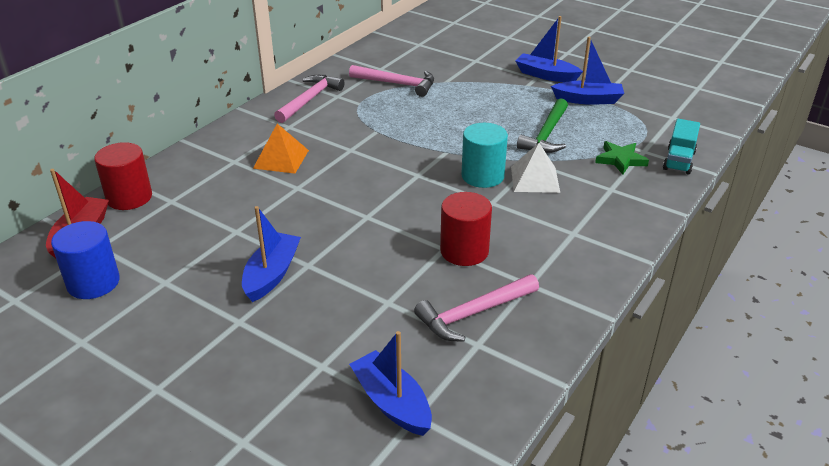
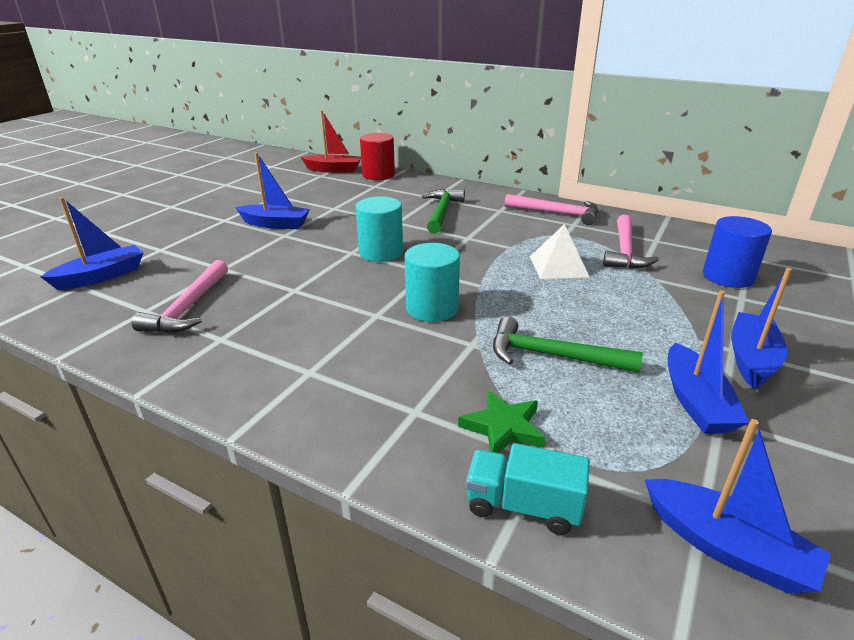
camera: 85 degrees right, 5 degrees down
blue cylinder [51,221,120,299] -> blue cylinder moved to [703,216,772,288]
orange pyramid [253,124,309,174] -> green hammer [422,189,465,234]
pink hammer [414,274,539,342] -> pink hammer turned 135 degrees counterclockwise [132,260,228,333]
red cylinder [440,192,492,266] -> none
white pyramid [511,143,560,193] -> white pyramid moved to [530,224,589,279]
none -> turquoise cylinder [356,196,403,262]
none -> blue boat [645,419,831,594]

